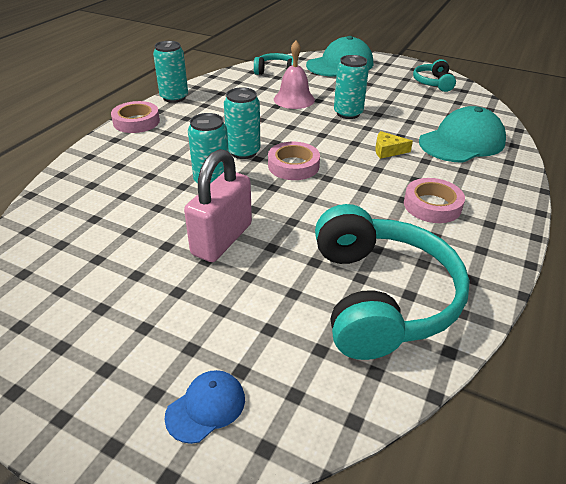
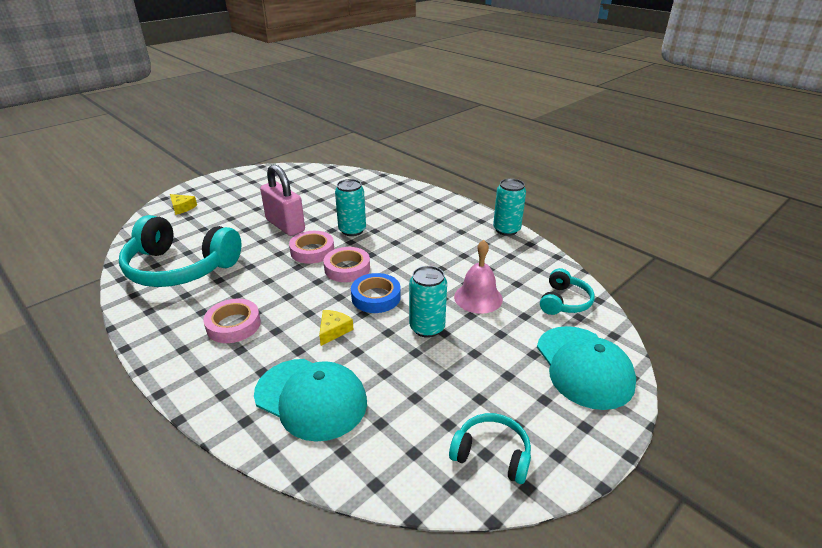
camera: 110 degrees right, 5 degrees down
pink tape [111,101,160,133] -> pink tape moved to [289,231,334,264]
blue cap [164,370,245,444] -> yellow cheese [170,194,197,215]
turquoise can [224,87,260,159] -> none
turquoise cap [419,106,506,163] -> turquoise cap turned 45 degrees counterclockwise [254,359,367,442]
none -> blue tape [351,273,401,313]

